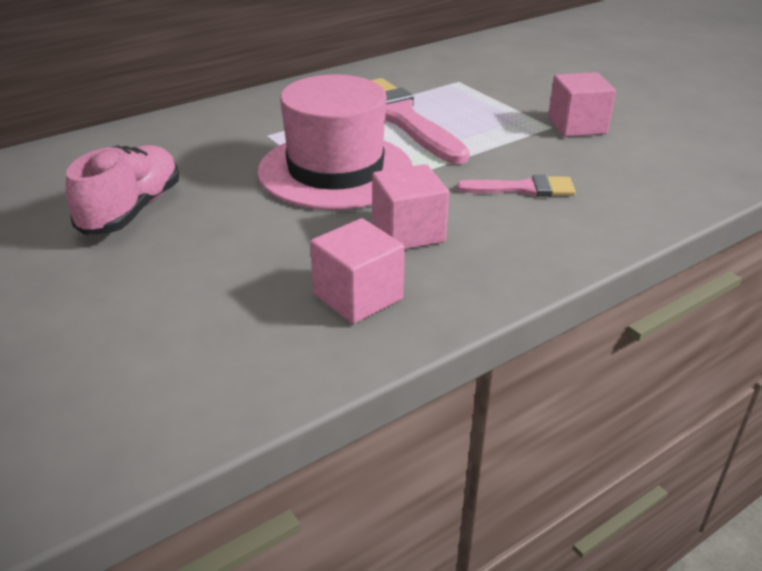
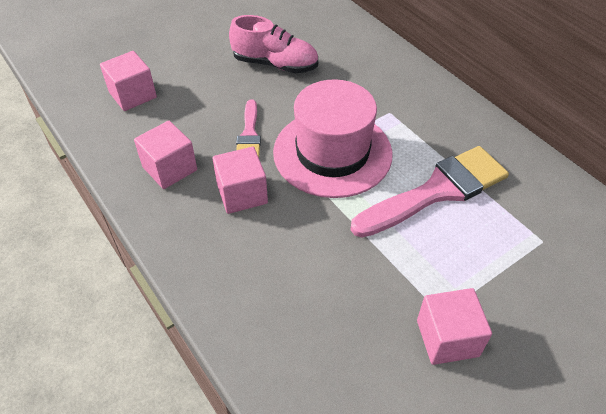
camera: 90 degrees right, 15 degrees up
pink brush [457,175,576,197] -> pink brush moved to [236,100,261,157]
none -> pink cube [100,51,157,111]

